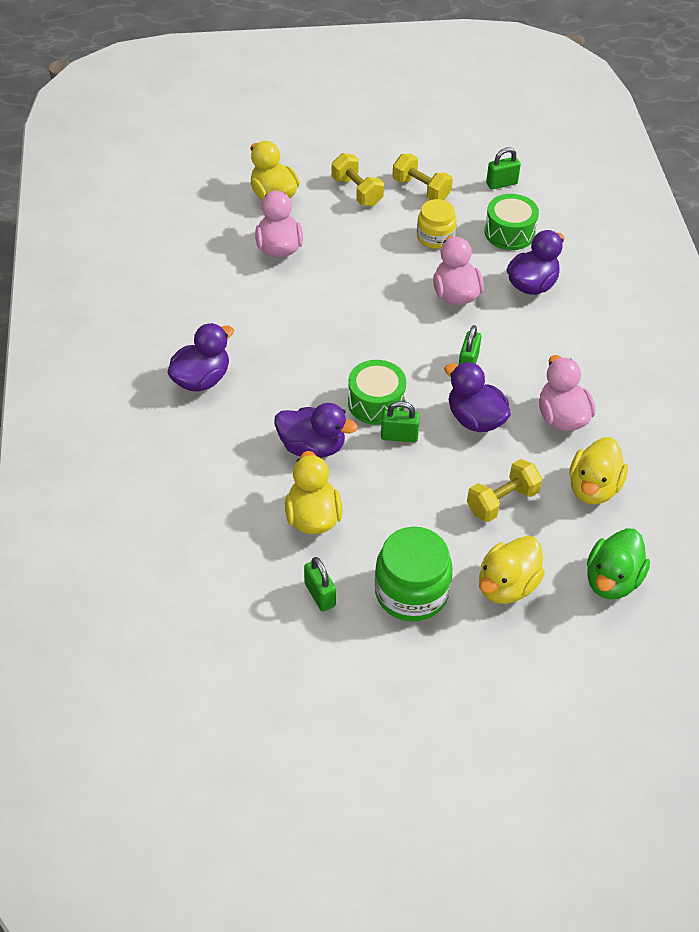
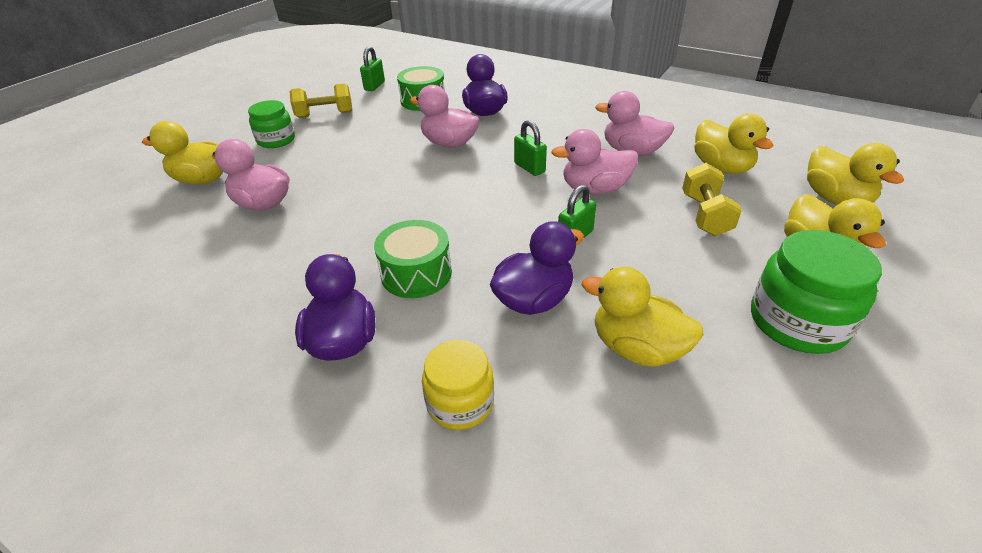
camera: 50 degrees left, 10 degrees down
green padlock [304,557,336,612] -> none
yellow dumbbell [332,153,384,206] -> green jar [248,100,295,148]
green drum [348,360,406,425] -> green drum moved to [374,220,452,298]
yellow jar [417,199,457,249] -> yellow jar moved to [422,340,494,430]
purple duck [444,362,511,432] -> pink duck [551,129,638,194]
green duck [587,528,650,599] -> yellow duck [807,143,904,205]

